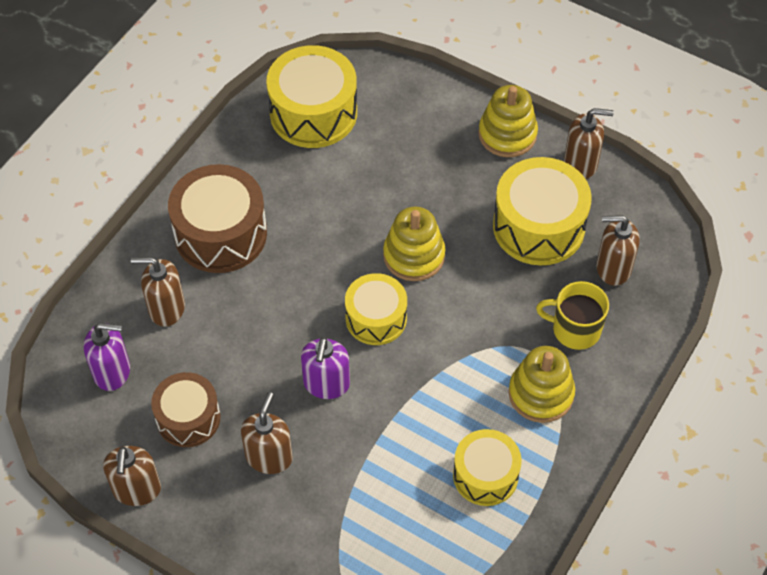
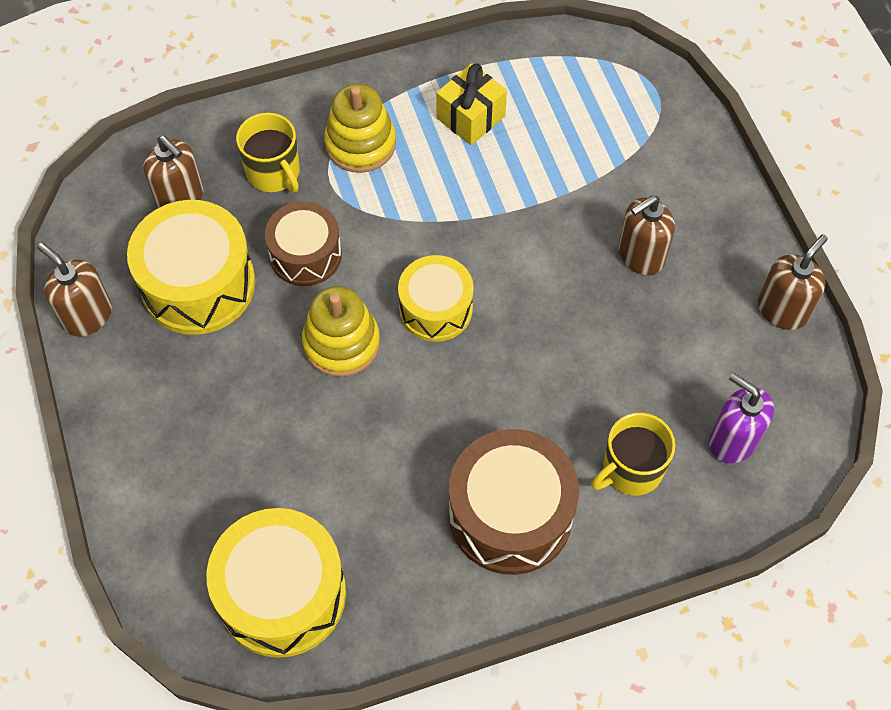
camera: 140 degrees left, 5 degrees up
brown soap dispenser [131,257,185,327] -> yellow mug [592,413,676,496]
brown drum [151,372,220,447] -> brown drum moved to [265,201,342,286]
purple soap dispenser [301,337,350,399] -> none
yellow drum [453,429,522,506] -> yellow gift [436,63,507,145]
yellow stacking toy [478,85,538,157] -> none

